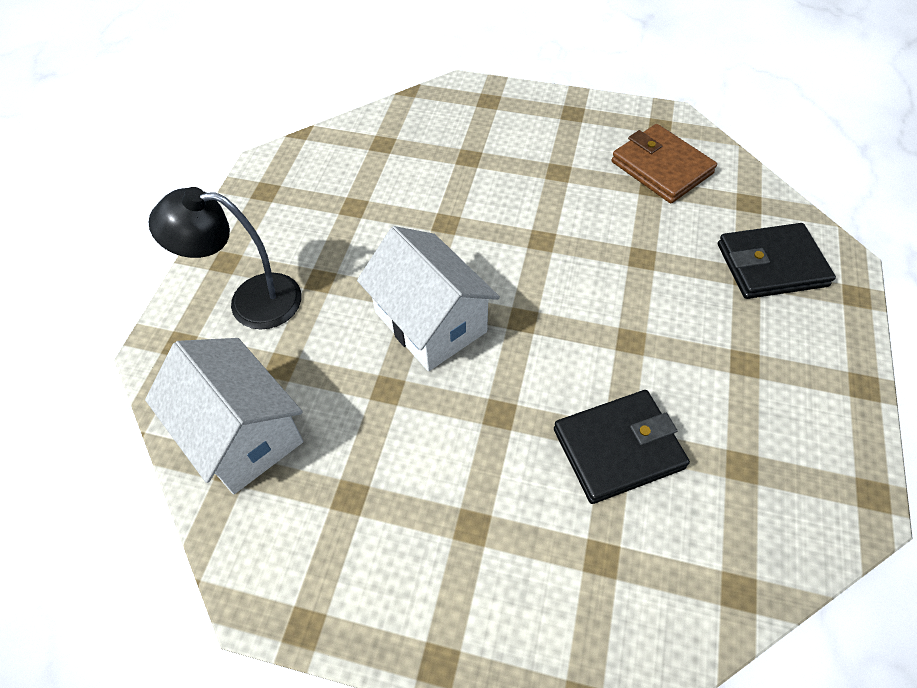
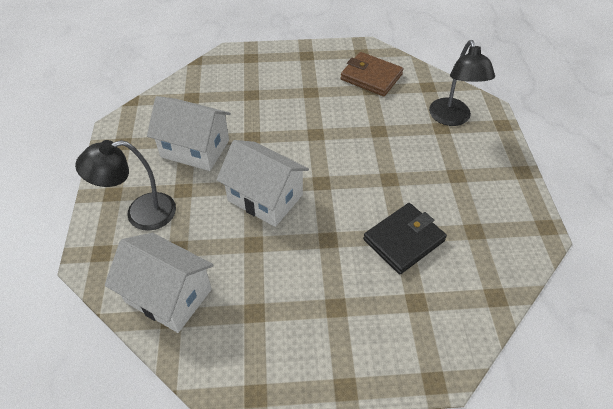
camera: 20 degrees left, 5 degrees down
black wallet [718,223,836,299] -> black lamp [429,40,495,126]
none -> white house [147,96,231,171]

